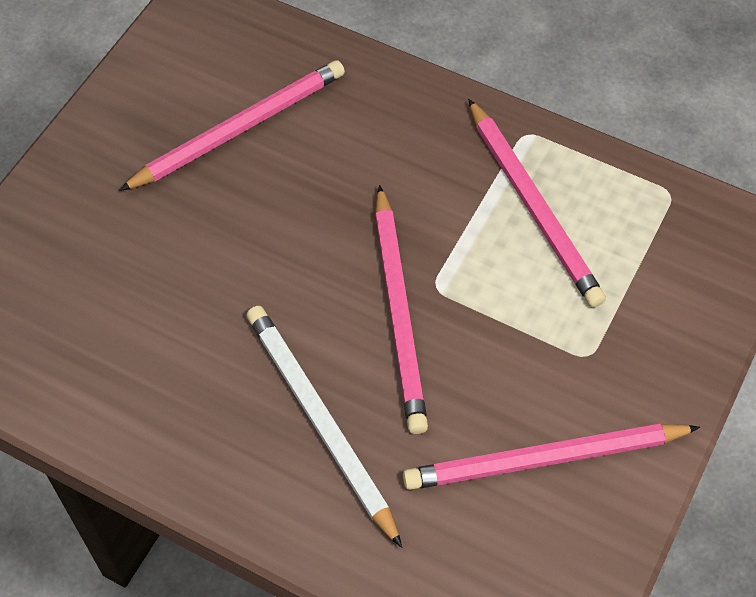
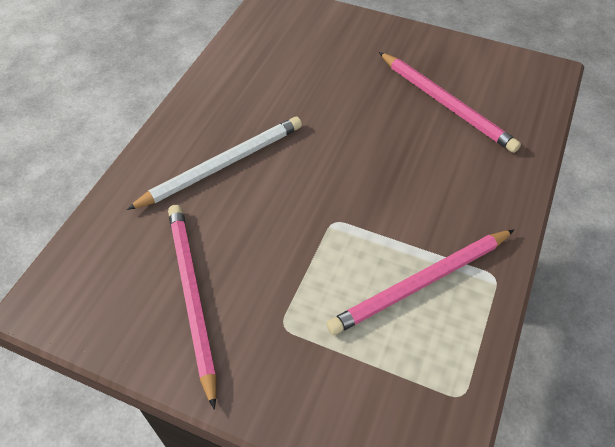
camera: 85 degrees right, 5 degrees down
pink pencil [375,185,428,434] -> none

